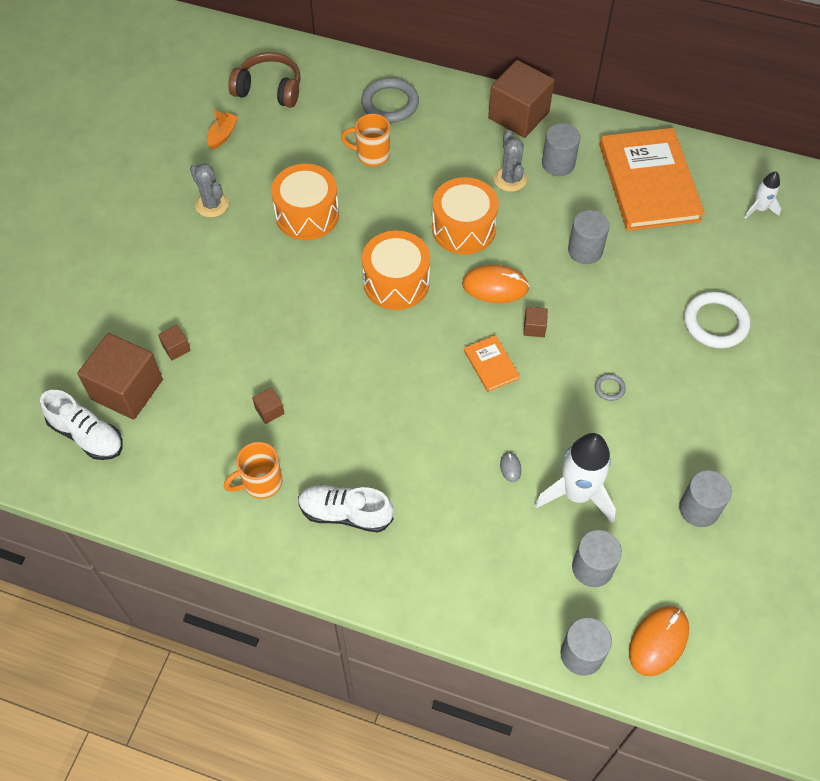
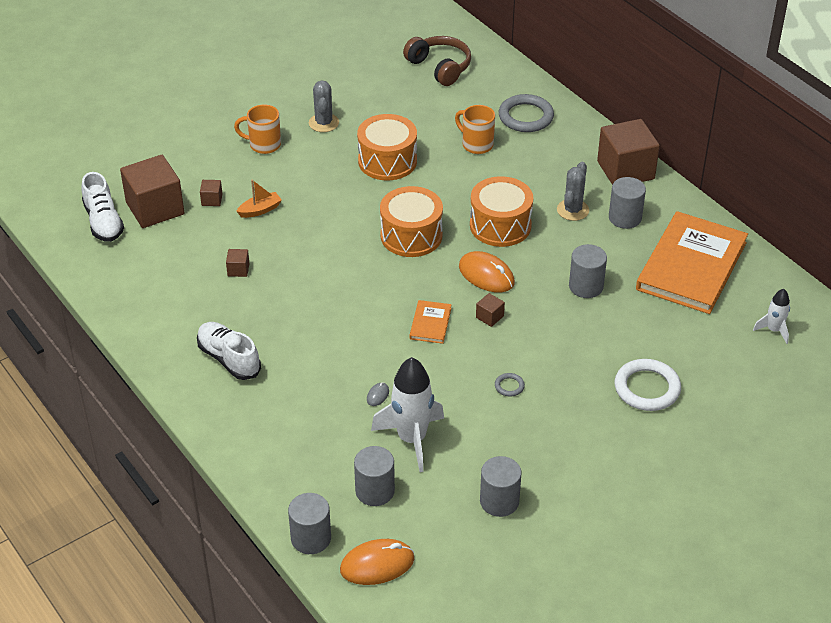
camera: 35 degrees right, 15 degrees down
orange boat [207,108,238,150] -> orange boat moved to [236,179,282,218]
orange mug [224,442,282,499] -> orange mug moved to [234,105,281,154]

